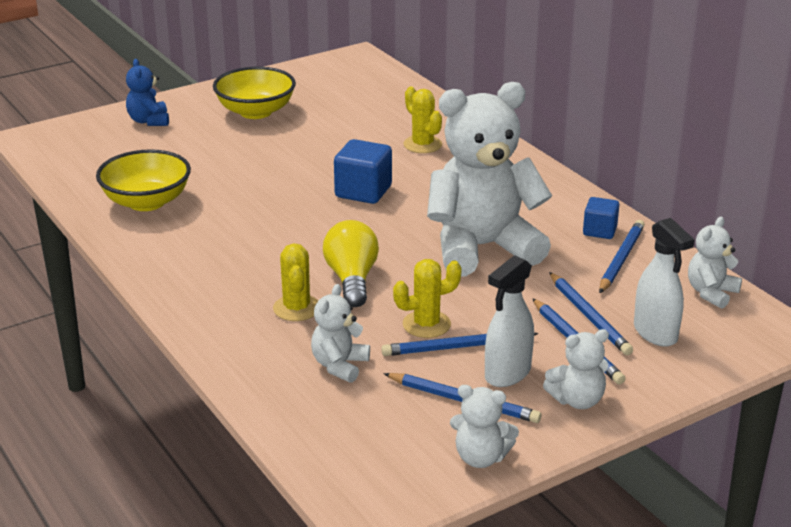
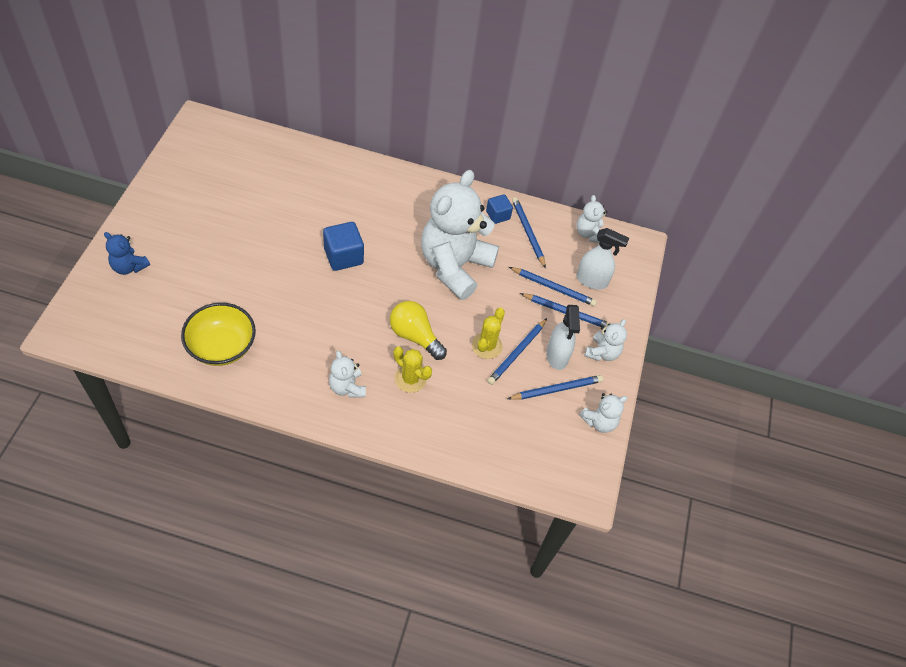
camera: 50 degrees left, 25 degrees up
yellow bowl [213,67,296,119] -> none
white teddy bear [311,284,370,383] -> white teddy bear moved to [329,351,366,398]
yellow cactus [403,87,442,153] -> none

